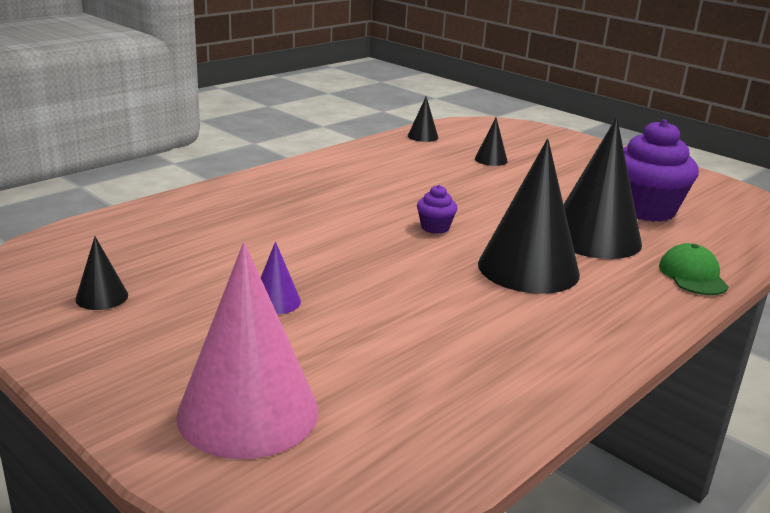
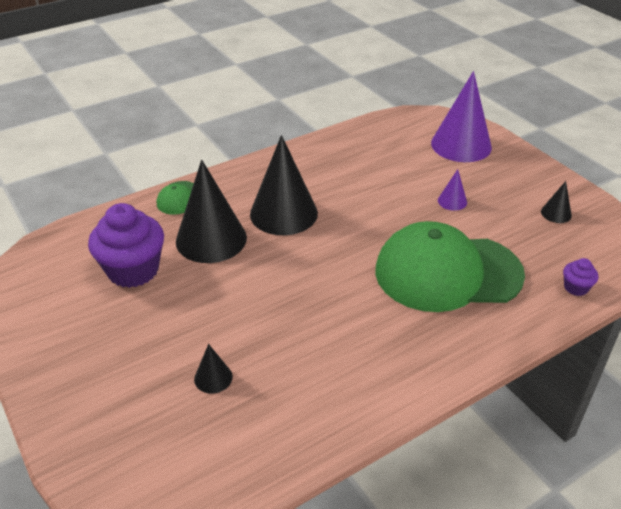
camera: 165 degrees left, 15 degrees up
pink cone [176,242,319,459] -> purple cone [431,71,492,162]
black cone [408,97,438,142] -> none
purple cupcake [417,185,457,234] -> purple cupcake moved to [563,258,598,296]
none -> green cap [375,221,525,312]

